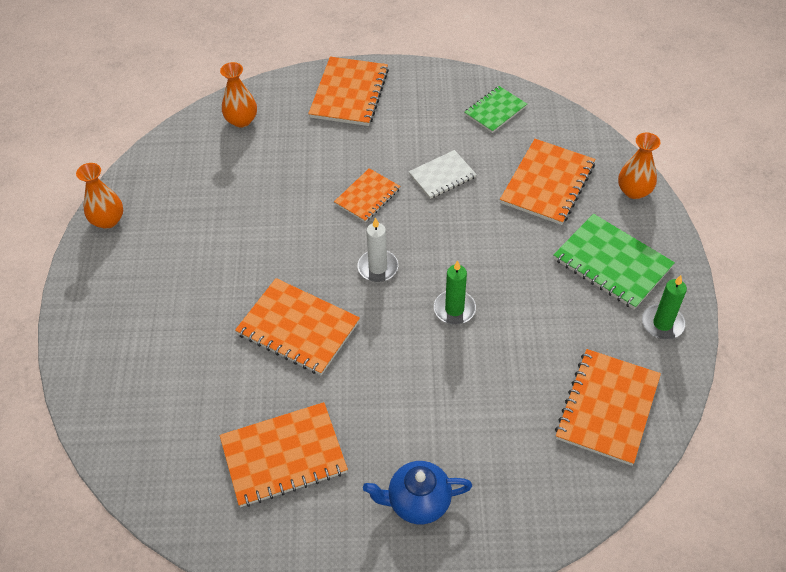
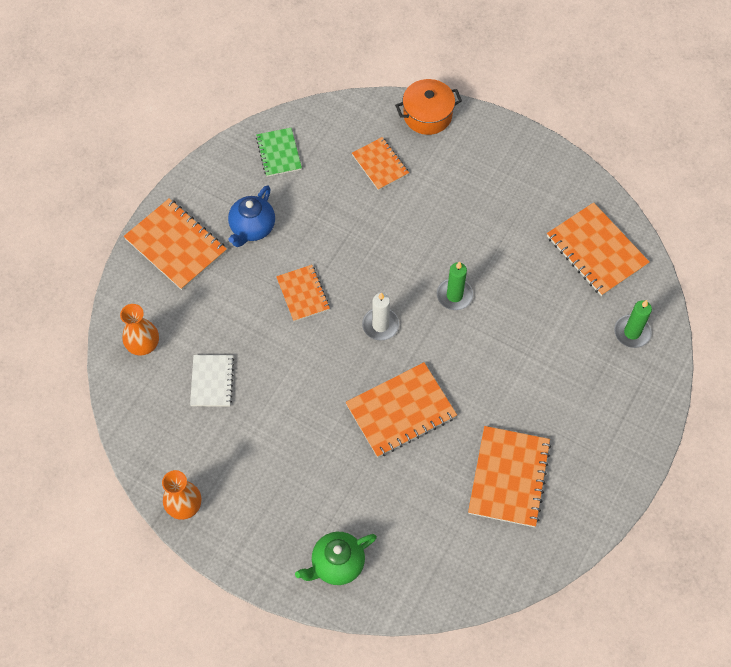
camera: 60 degrees left, 10 degrees up
blue teapot [363,461,472,524] -> blue teapot moved to [228,185,275,247]
white notebook [409,150,477,199] -> white notebook moved to [190,355,234,406]
orange notebook [500,139,595,225] -> orange notebook [352,137,409,190], size x0.61
green notebook [553,214,675,310] -> none
orange vase [618,133,661,199] -> orange pot [395,79,462,135]
green candle [642,275,687,339] -> green candle moved to [614,300,652,348]
none -> green teapot [295,532,377,585]

